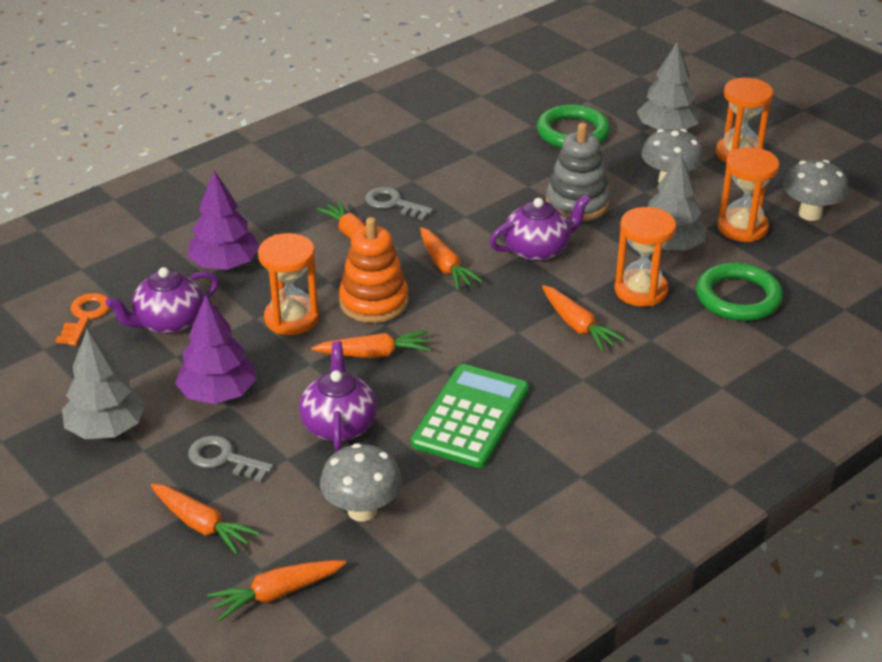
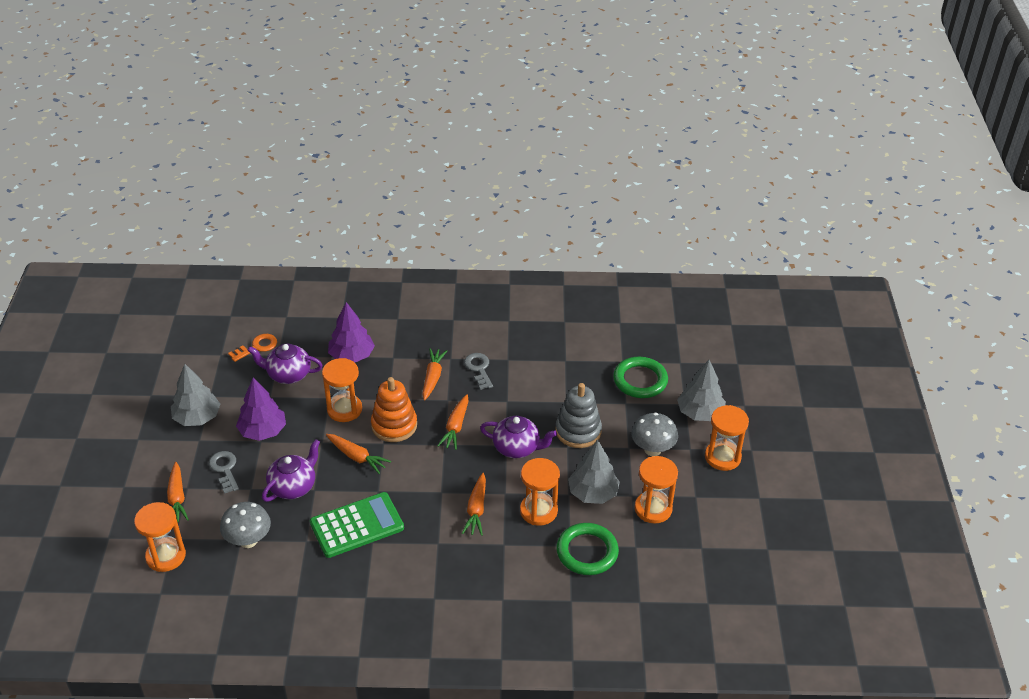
camera: 40 degrees right, 5 degrees up
orange carrot [207,560,346,621] -> orange hourglass [134,502,186,572]
grey mushroom [783,160,848,221] -> none

